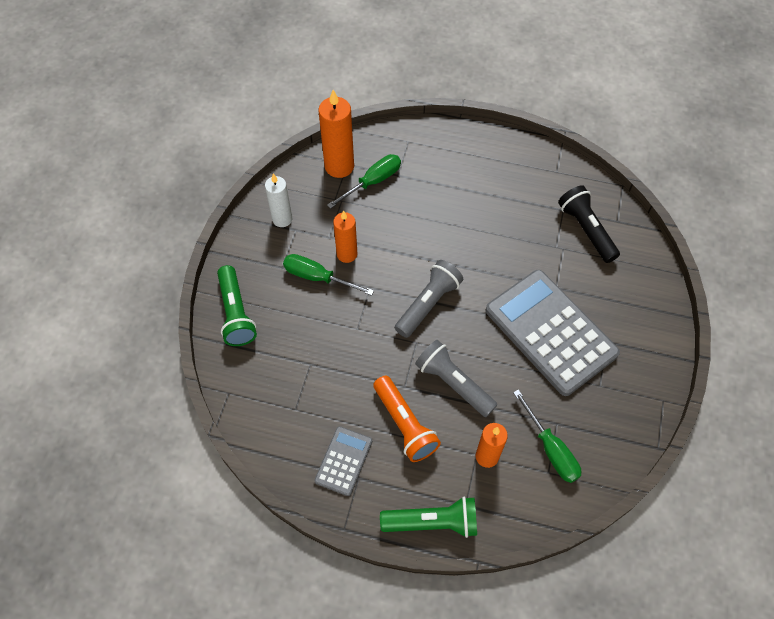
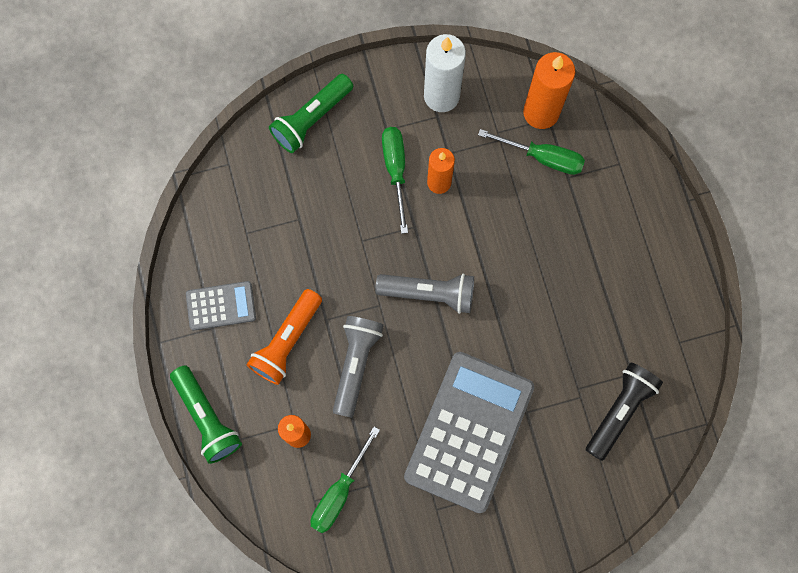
camera: 60 degrees right, 15 degrees up
white candle [265,174,292,227] -> white candle [424,34,466,112], size x1.52

